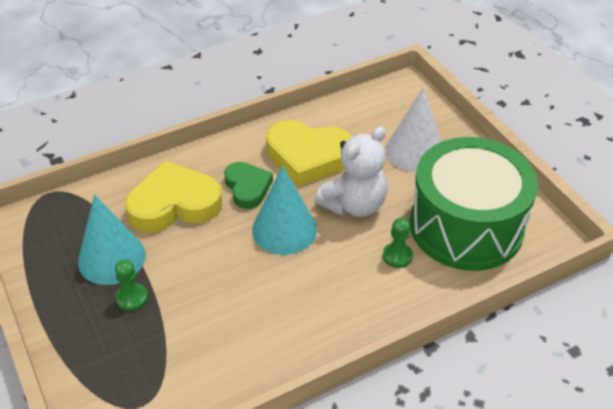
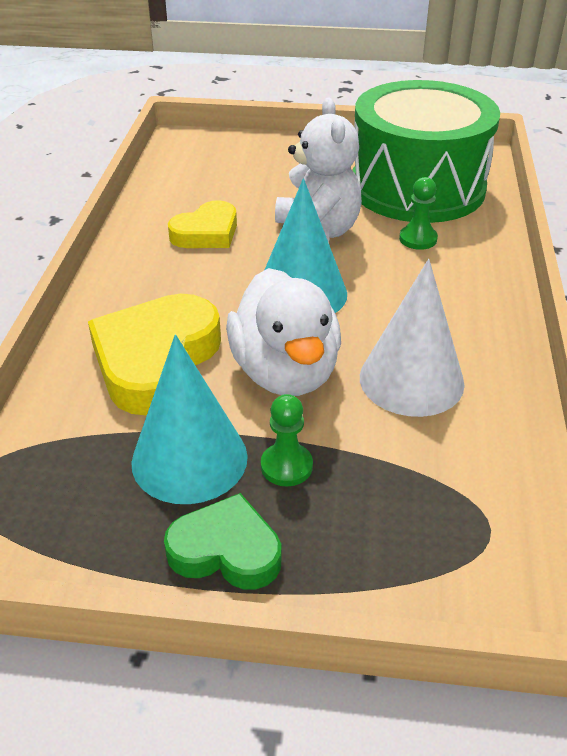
camera: 55 degrees left, 5 degrees down
green heart [224,162,273,209] -> green heart moved to [164,493,281,590]
yellow heart [266,120,352,187] -> yellow heart [168,200,237,248], size x0.61
white cone [385,87,441,172] -> white cone moved to [360,259,465,417]
none -> white duck [226,268,341,396]

